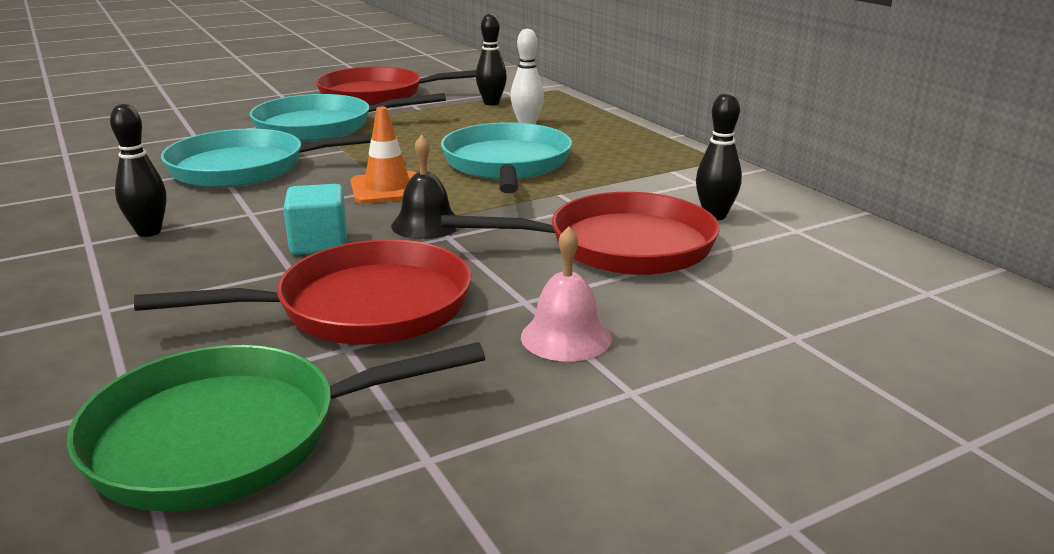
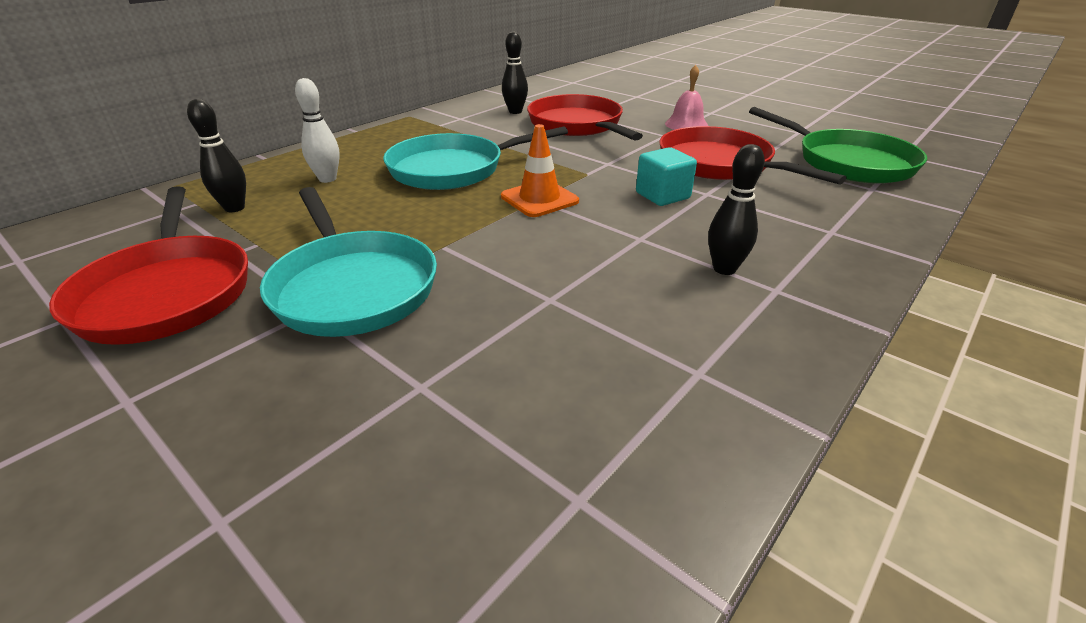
camera: 110 degrees left, 10 degrees up
turquoise pan [161,129,372,188] -> none
black bell [391,135,460,239] -> none

